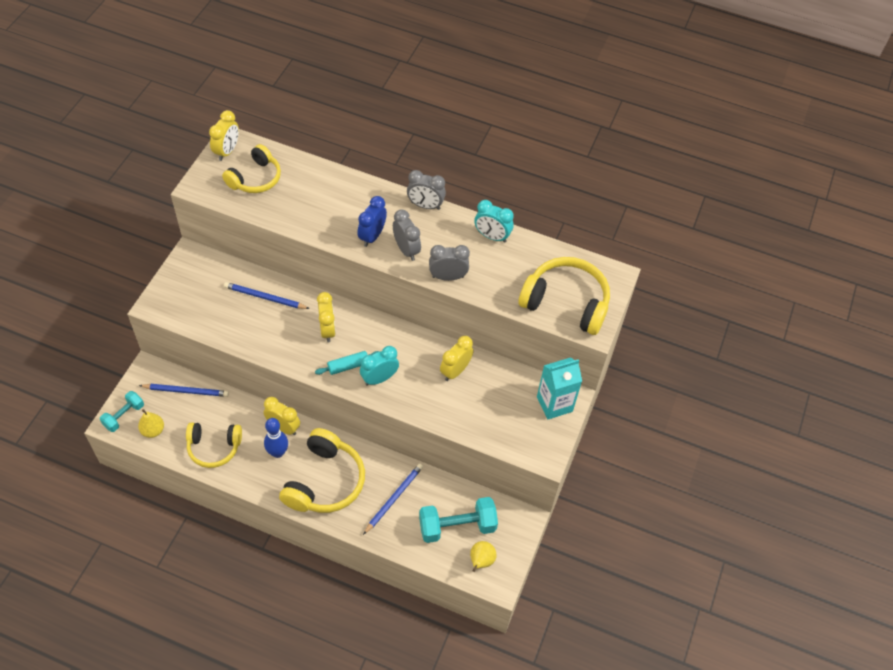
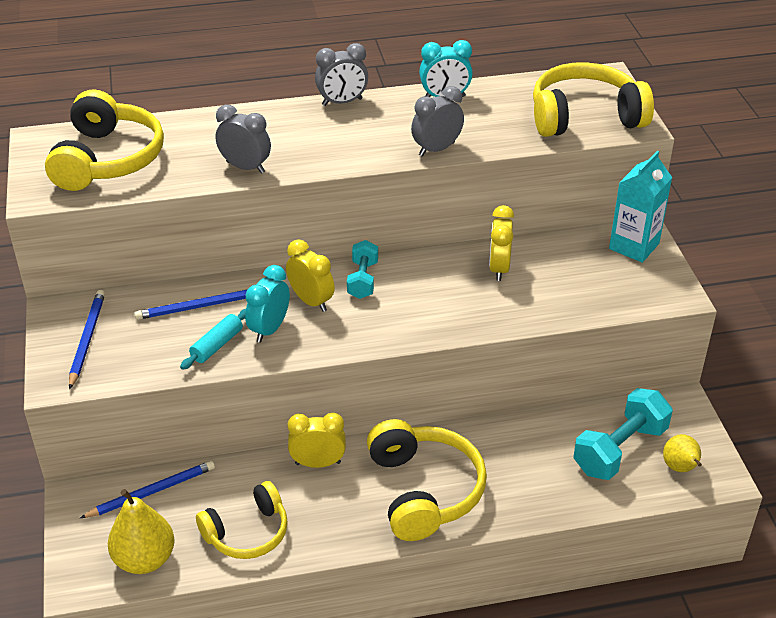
camera: 30 degrees left, 15 degrees down
turquoise dumbbell [100,391,144,432] -> turquoise dumbbell moved to [347,240,378,299]
yellow pear [138,409,164,438] -> yellow pear [108,489,175,574], size x1.60
yellow clock [209,110,239,161] -> none
yellow headphones [222,144,281,193] -> yellow headphones [45,90,164,191], size x1.51
blue bowling pin [264,418,288,458] -> none
turquoise rolling pin [315,351,380,375] -> turquoise rolling pin moved to [180,309,246,370]
blue clock [357,196,387,247] -> none
turquoise clock [360,346,399,386] -> turquoise clock moved to [245,265,290,343]
blue pencil [363,463,423,535] -> blue pencil moved to [69,290,105,389]
grey clock [393,209,421,261] -> grey clock moved to [215,105,271,174]

